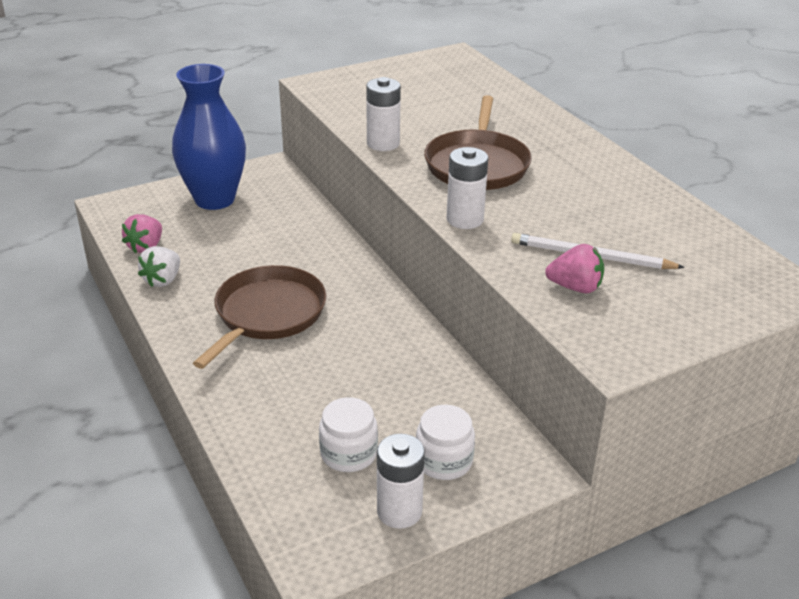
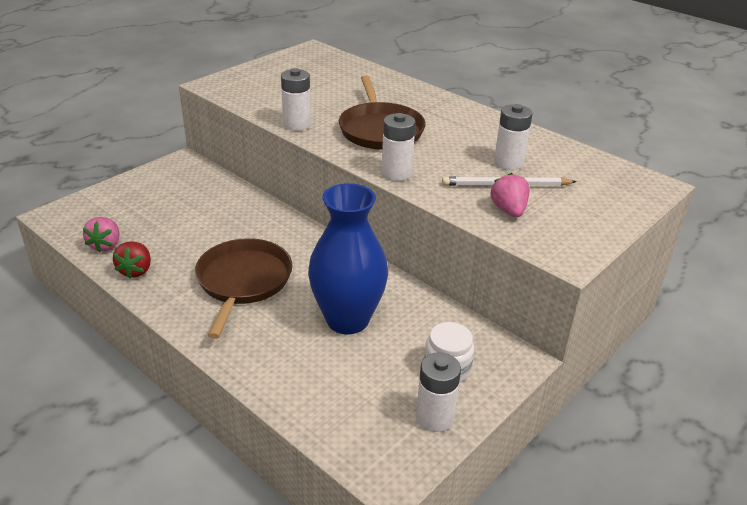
camera: 20 degrees left, 0 degrees up
white strawberry [138,246,180,287] -> red strawberry [113,241,151,278]
blue vase [172,64,246,210] -> blue vase moved to [308,183,388,334]
white jar [319,397,378,472] -> none
pink strawberry [545,244,604,293] -> pink strawberry turned 90 degrees counterclockwise [490,173,530,217]
none -> white battery [494,104,532,170]

